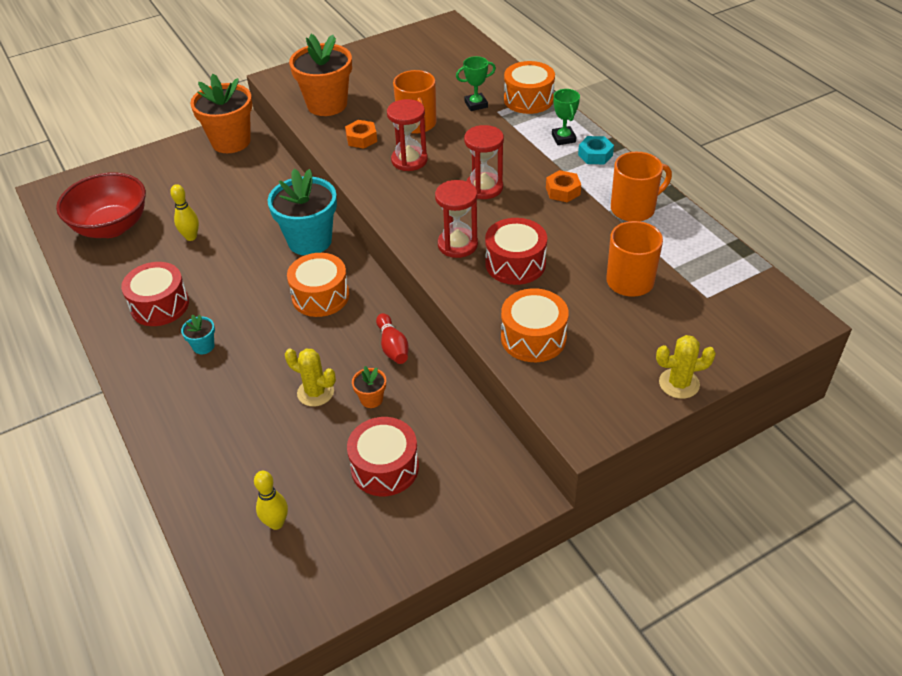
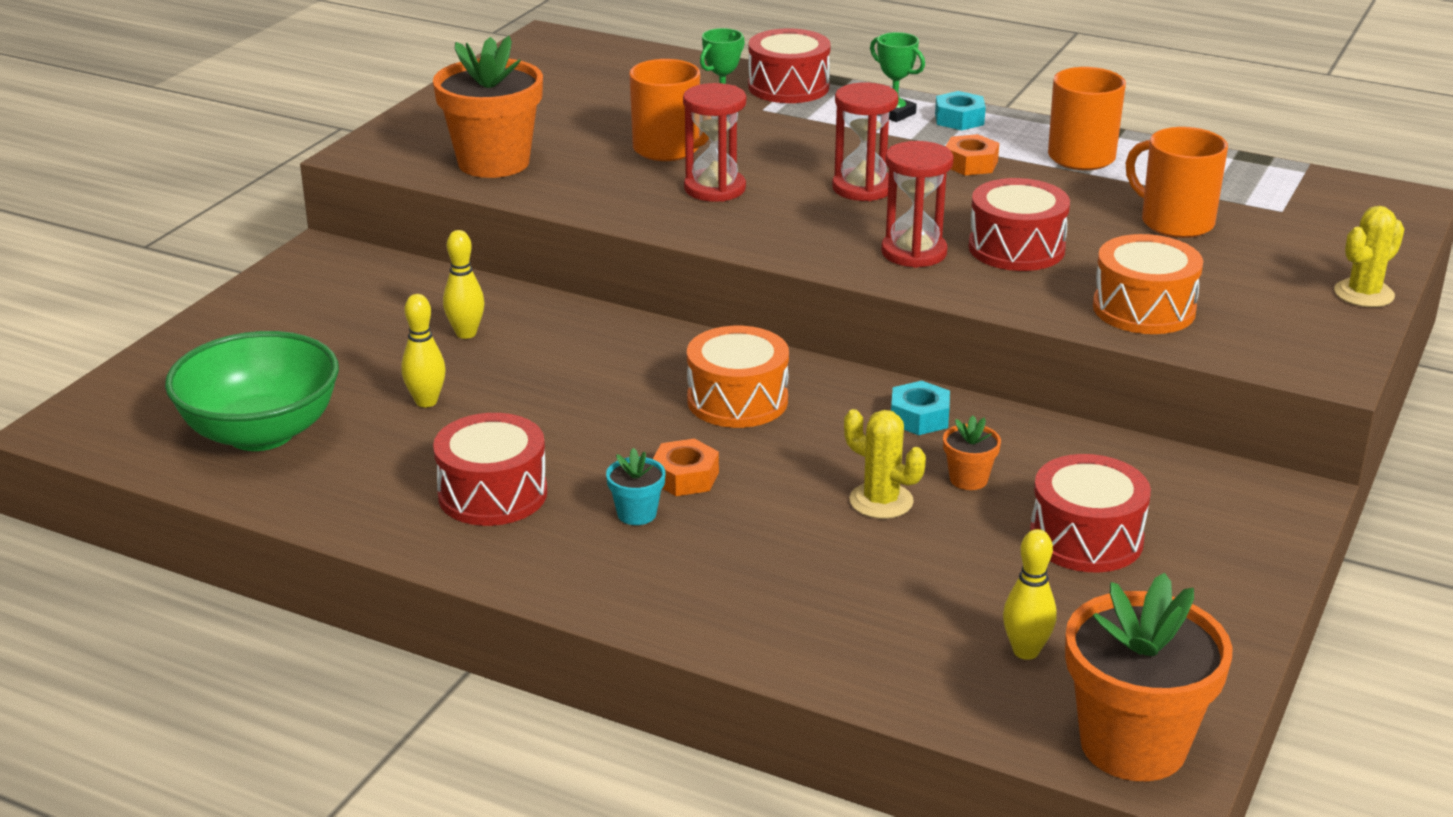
camera: 35 degrees left, 15 degrees down
red bowl [56,172,146,238] -> green bowl [165,331,339,451]
orange flower pot [190,74,253,153] -> orange flower pot moved to [1065,573,1233,781]
turquoise flower pot [267,169,337,255] -> none
yellow cactus [285,349,336,407] -> yellow cactus turned 45 degrees clockwise [844,409,926,519]
orange nut [345,120,377,149] -> orange nut moved to [653,438,719,496]
red bowling pin [376,313,409,364] -> turquoise nut [891,381,950,435]
orange drum [504,61,555,114] -> red drum [748,28,831,103]
none -> yellow bowling pin [443,230,485,339]

